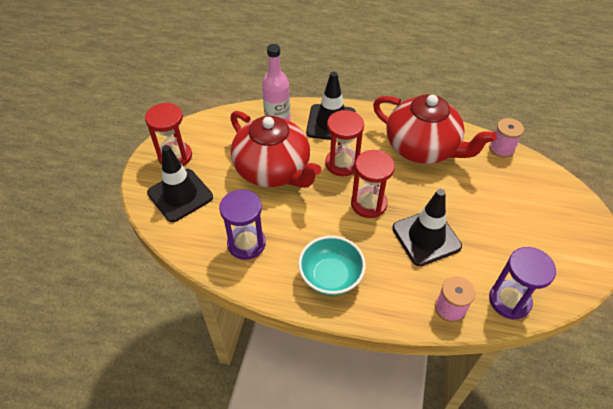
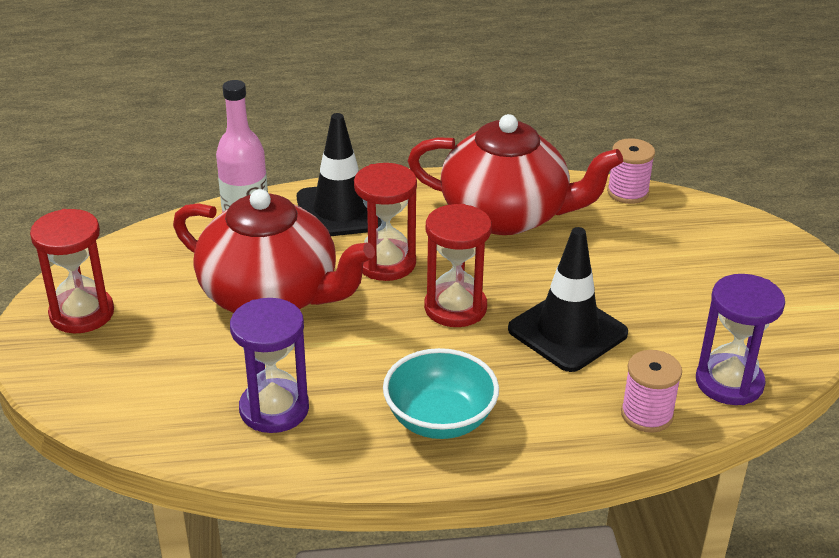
camera: 20 degrees left, 15 degrees down
black traffic cone [147,145,213,222] -> none

